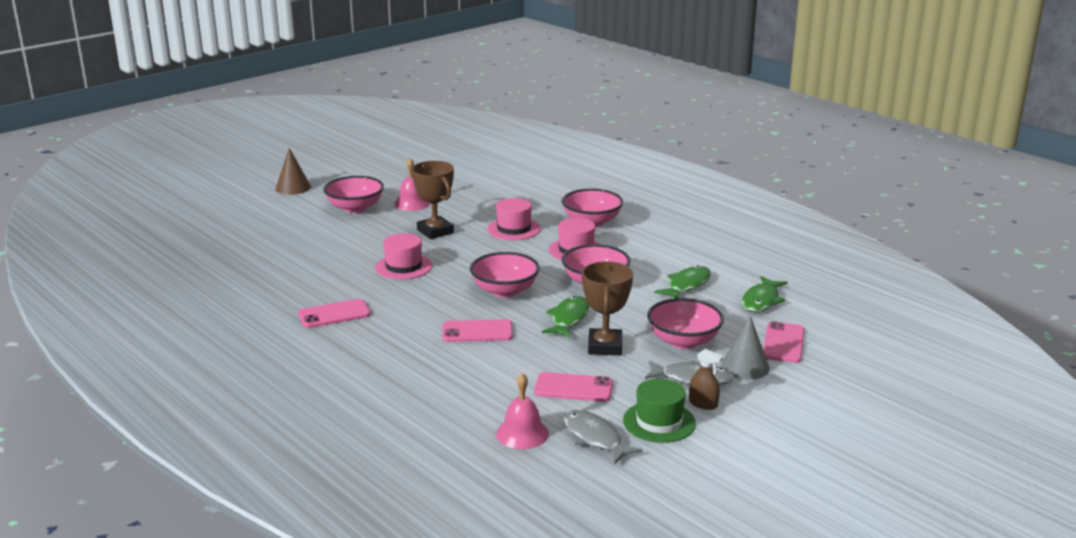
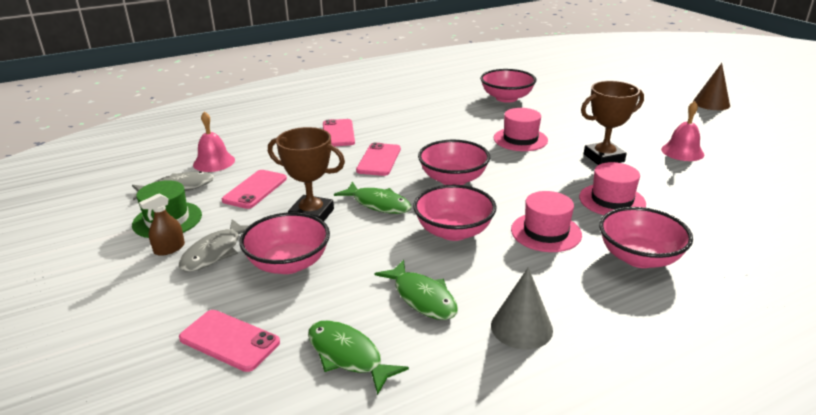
camera: 105 degrees right, 5 degrees up
pink phone [298,299,371,328] -> pink phone moved to [323,119,355,146]
pink bowl [323,176,384,213] -> pink bowl moved to [480,69,537,103]
grey cone [721,316,770,380] -> grey cone moved to [491,267,553,350]

